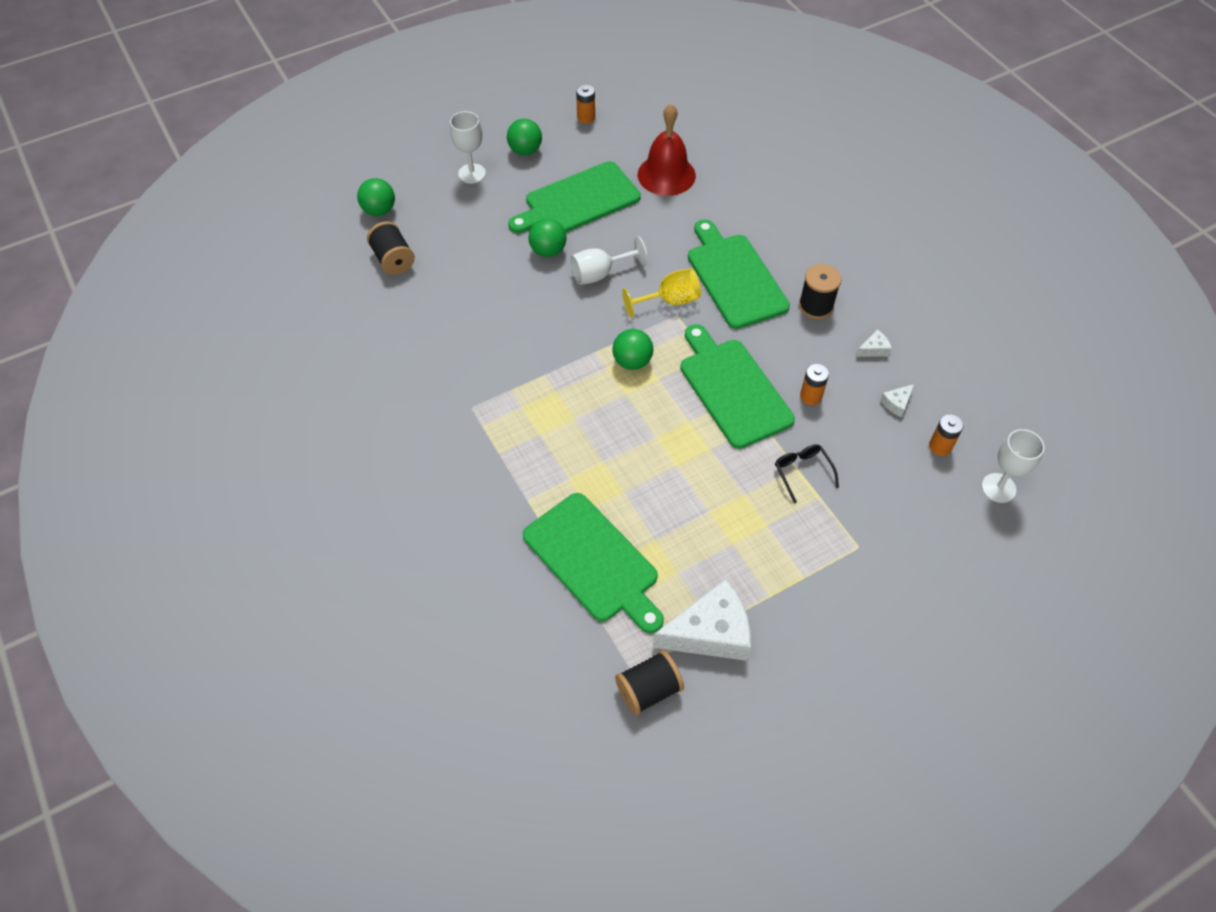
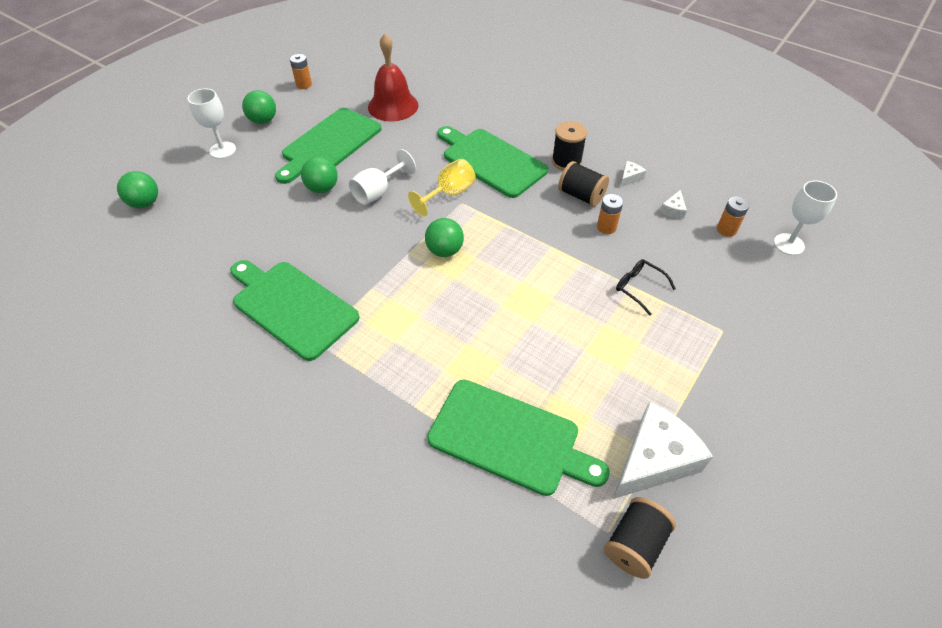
camera: 25 degrees left, 5 degrees down
black spool [367,221,415,275] -> black spool moved to [558,161,609,207]
green cutting board [680,324,795,449] -> green cutting board moved to [230,260,360,361]

